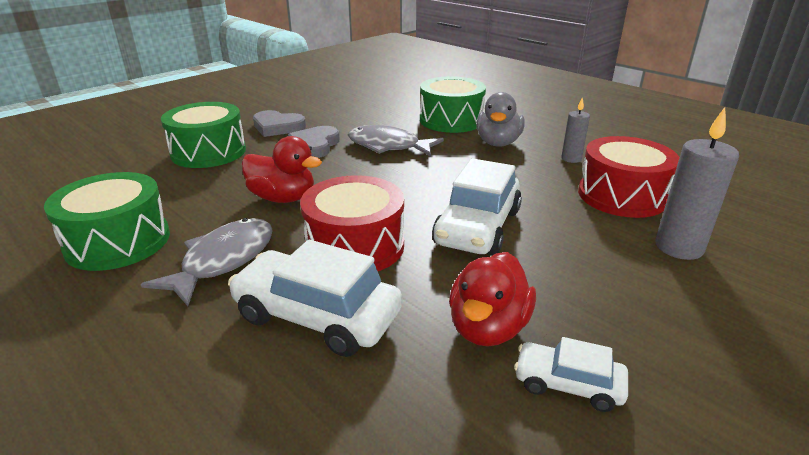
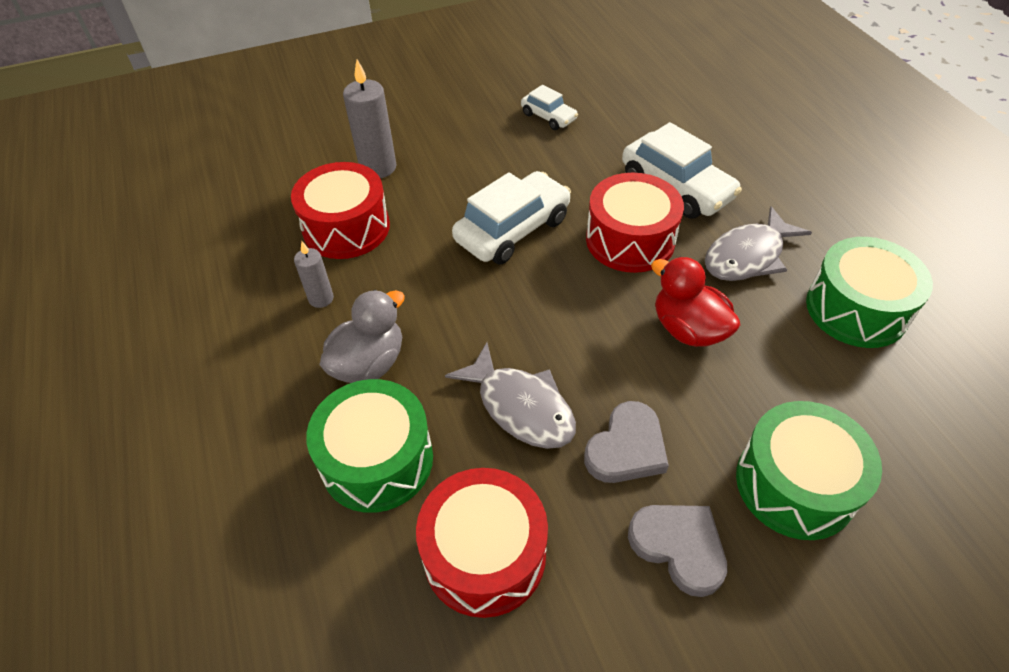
camera: 155 degrees left, 20 degrees up
red duck [449,252,536,346] -> none
none -> red drum [416,468,548,618]

